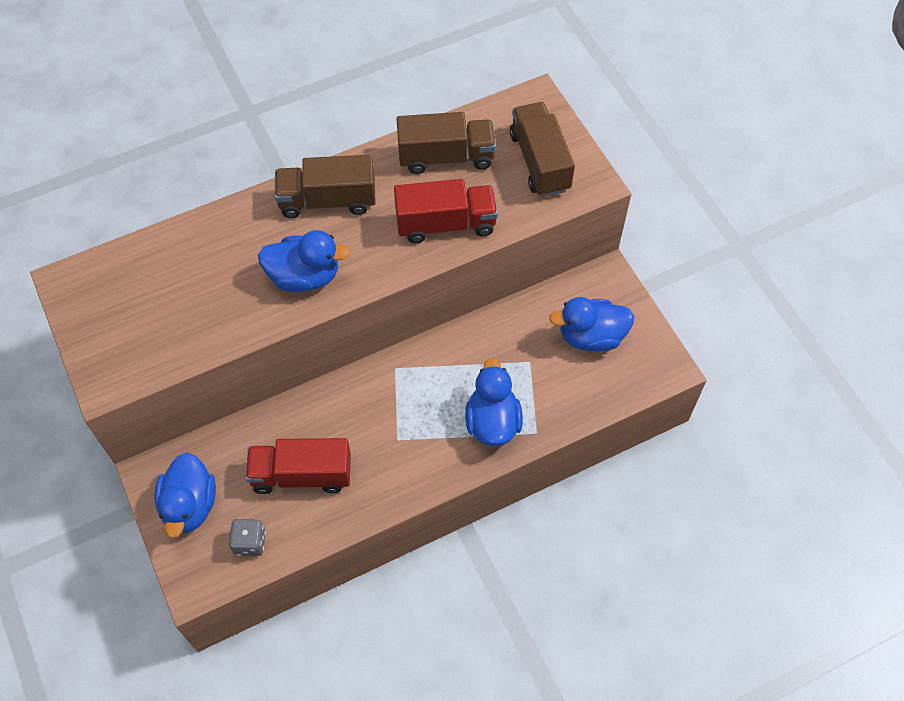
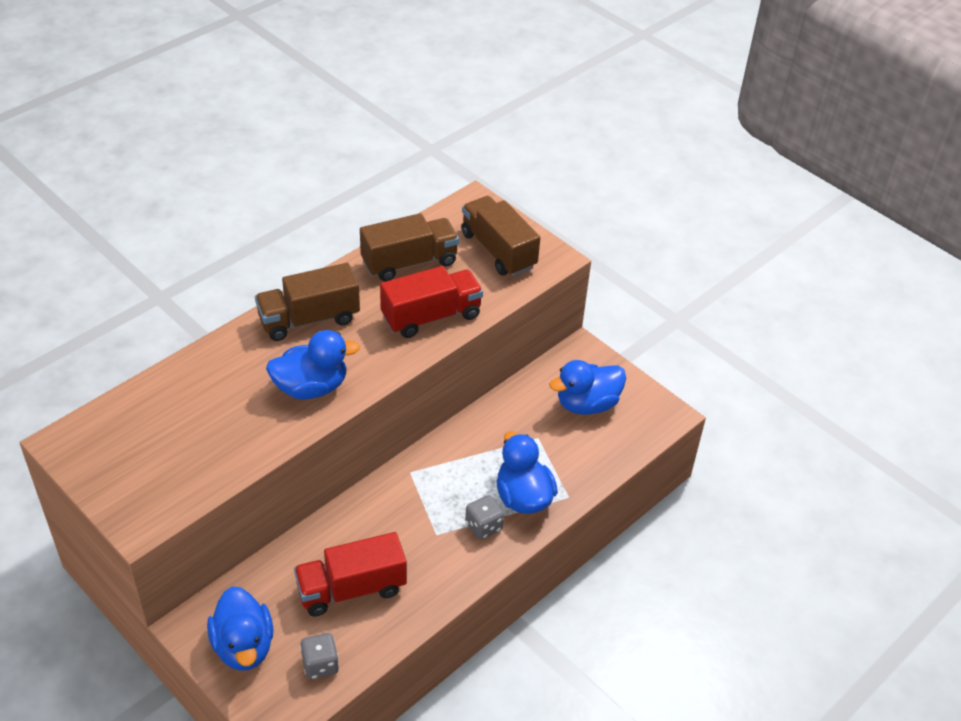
camera: 20 degrees left, 15 degrees down
none -> grey dice [465,495,504,540]

